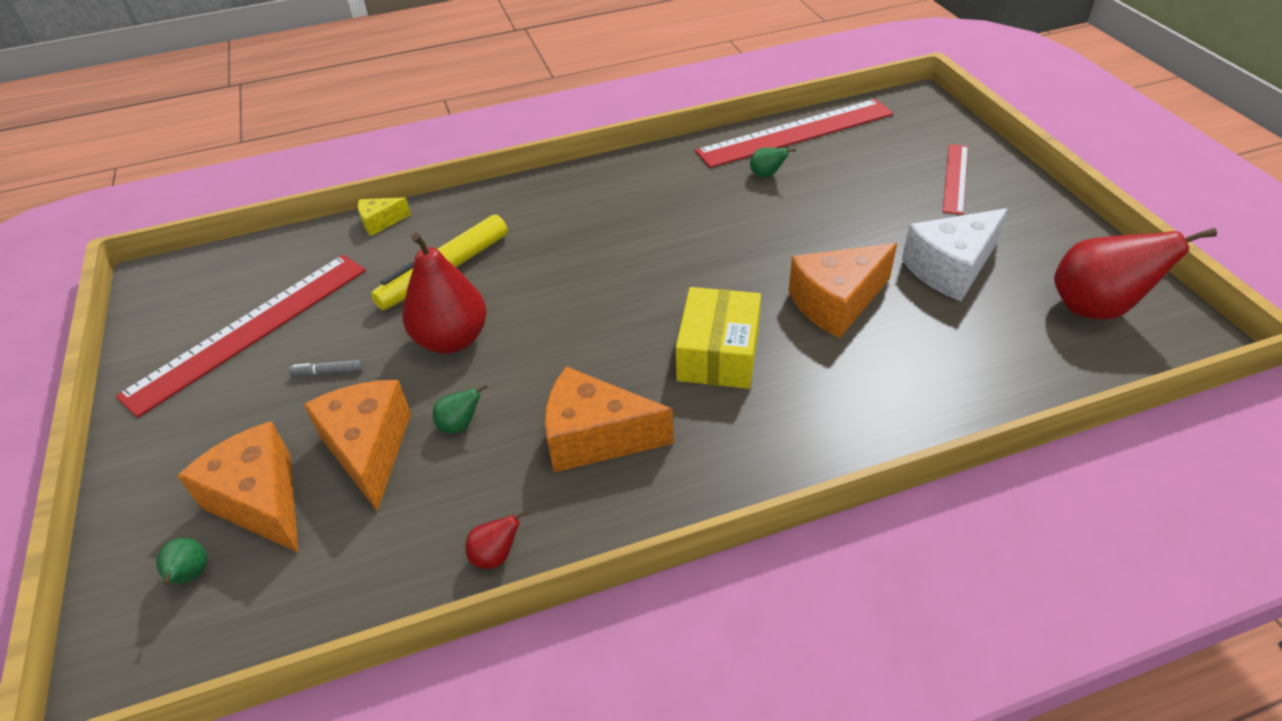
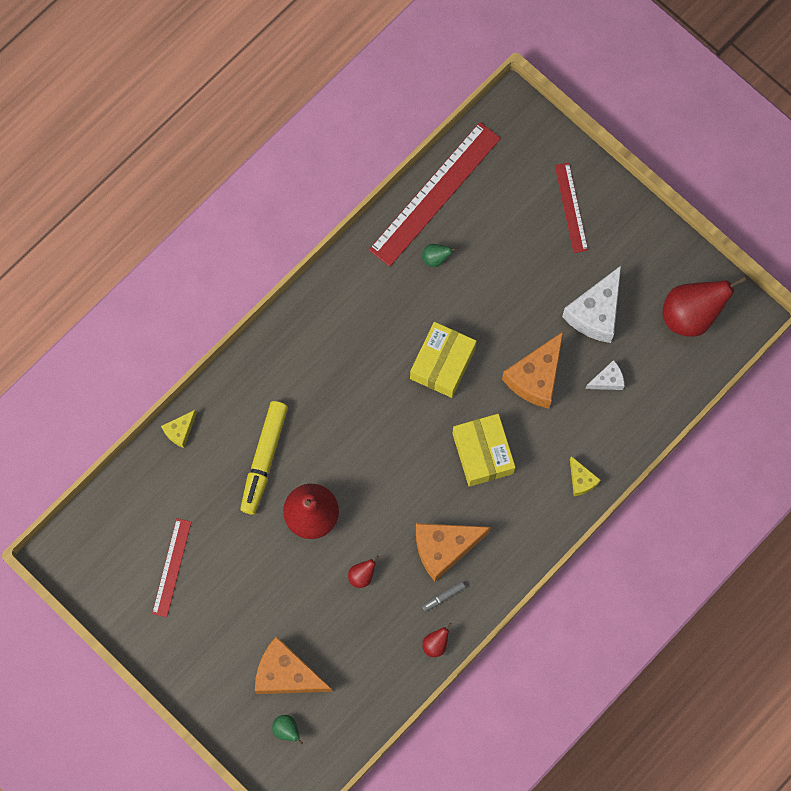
camera: 30 degrees left, 30 degrees up
red ruler [116,255,366,418] -> red ruler [152,518,191,617], size x0.54
grey marker [289,360,363,376] -> grey marker moved to [422,582,465,611]
orange cheese [303,380,411,511] -> none
green pear [433,385,488,434] -> red pear [348,555,379,588]
none -> yellow box [410,322,477,398]
none -> yellow cheese [570,456,601,496]
none -> white cheese [585,360,625,390]

